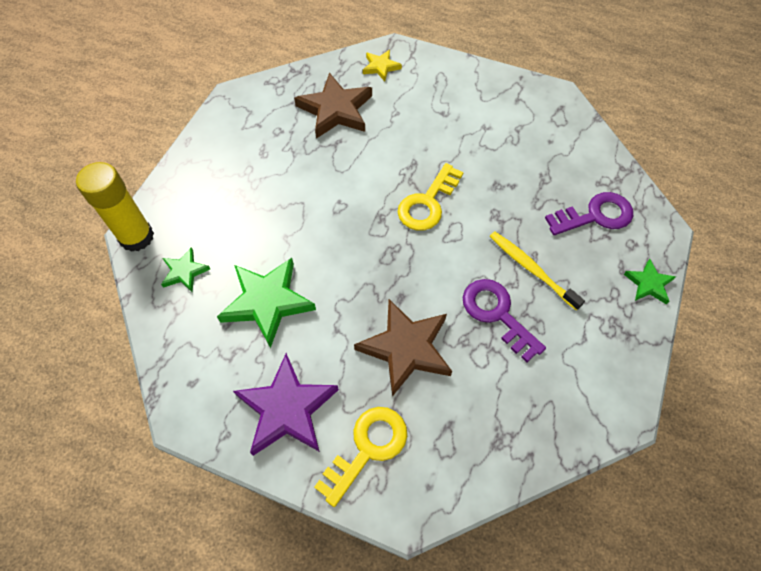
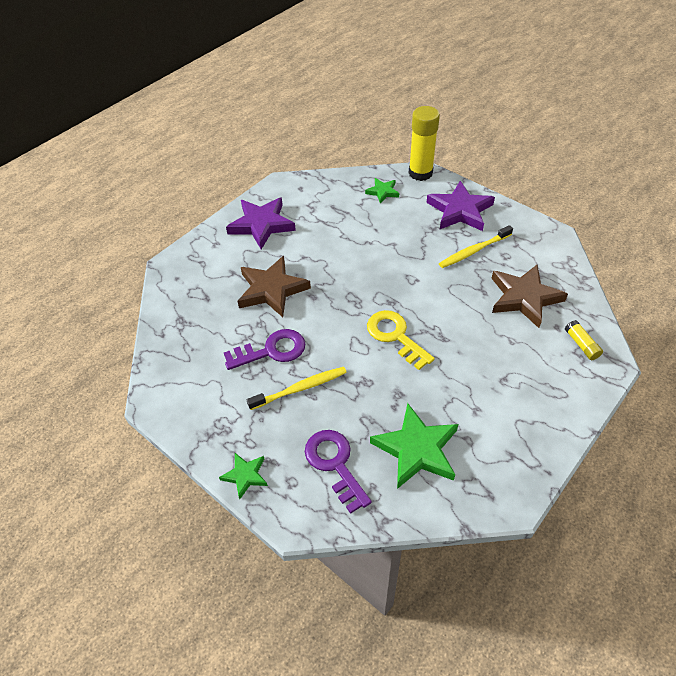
camera: 110 degrees right, 10 degrees down
green star [217,258,316,348] -> green star moved to [370,403,458,489]
yellow key [314,407,407,507] -> none
yellow star [363,50,402,81] -> yellow glue stick [565,320,603,360]
purple key [545,192,633,235] -> purple key turned 150 degrees clockwise [305,430,372,514]
none -> purple star [426,181,495,231]
none -> yellow toothbrush [439,225,513,268]

